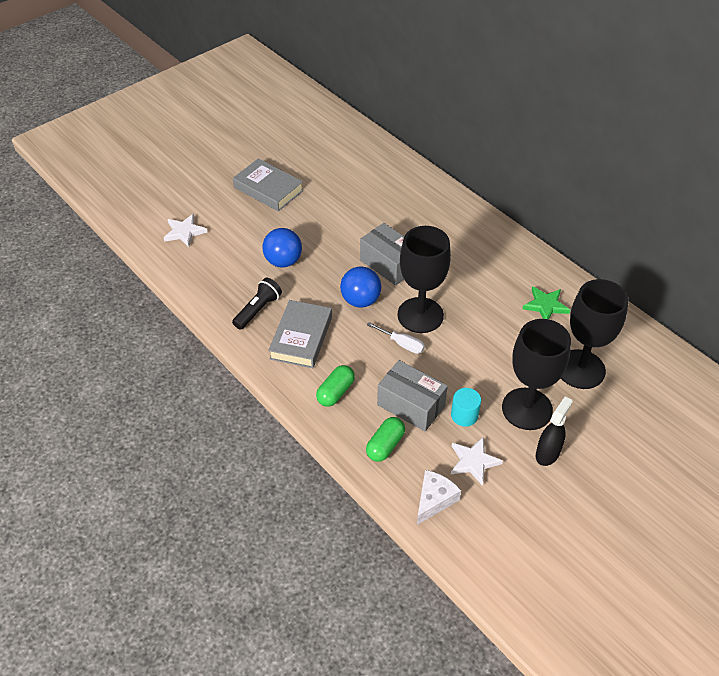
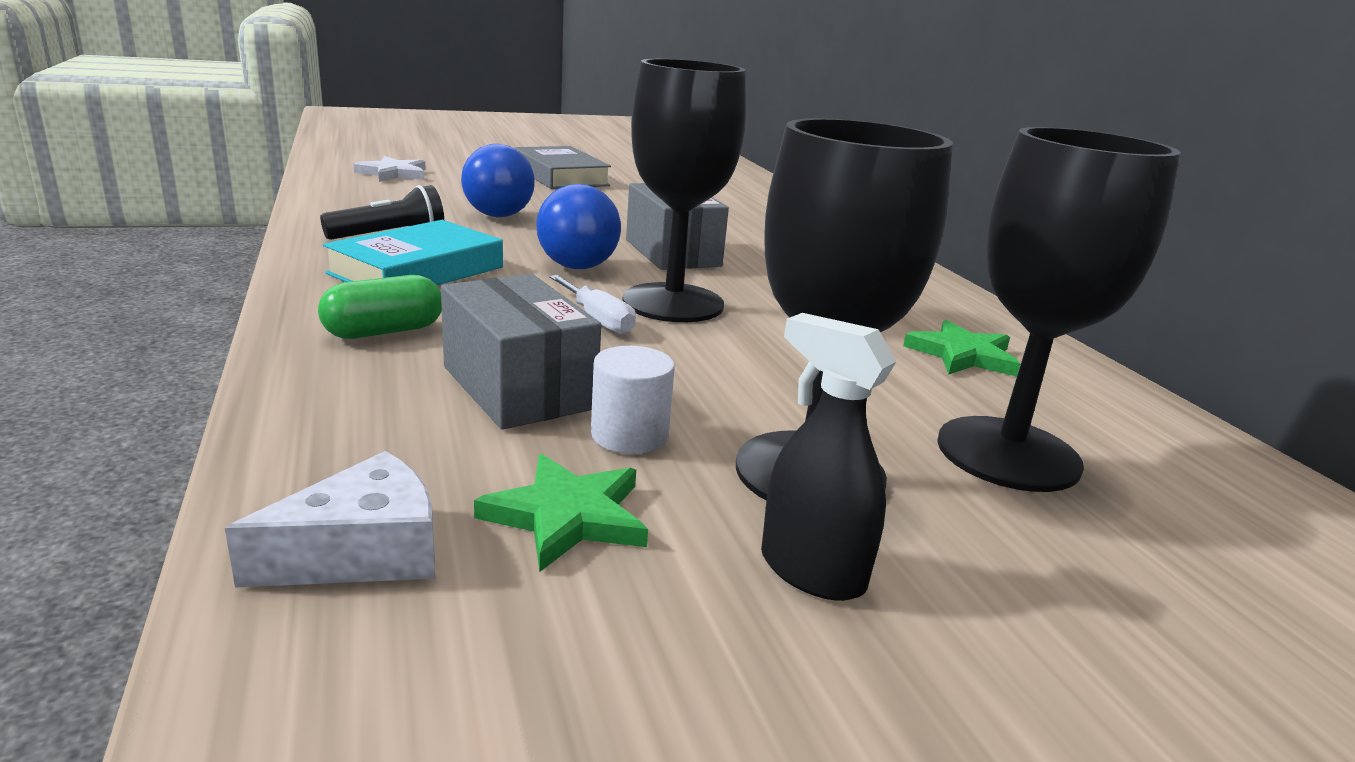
camera: 20 degrees right, 25 degrees down
grey book [268,300,332,368] -> turquoise book [323,220,503,285]
green capsule [366,417,405,462] -> none
turquoise cylinder [451,388,481,427] -> white cylinder [591,346,675,454]
white star [451,437,503,486] -> green star [474,454,648,572]
black spray bottle [536,396,573,466] -> black spray bottle turned 105 degrees counterclockwise [761,313,897,601]

